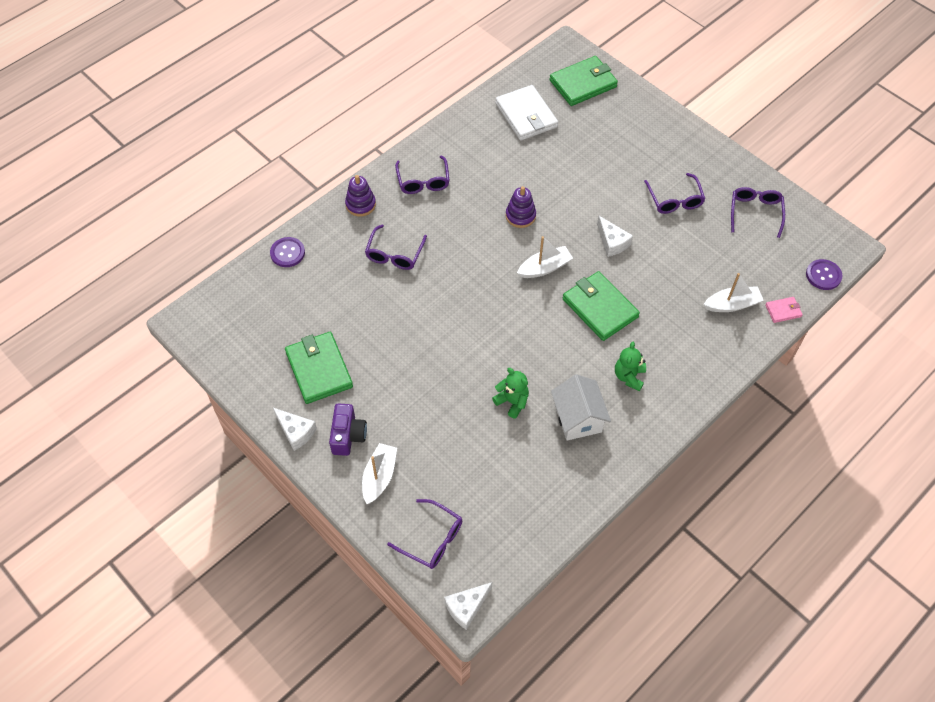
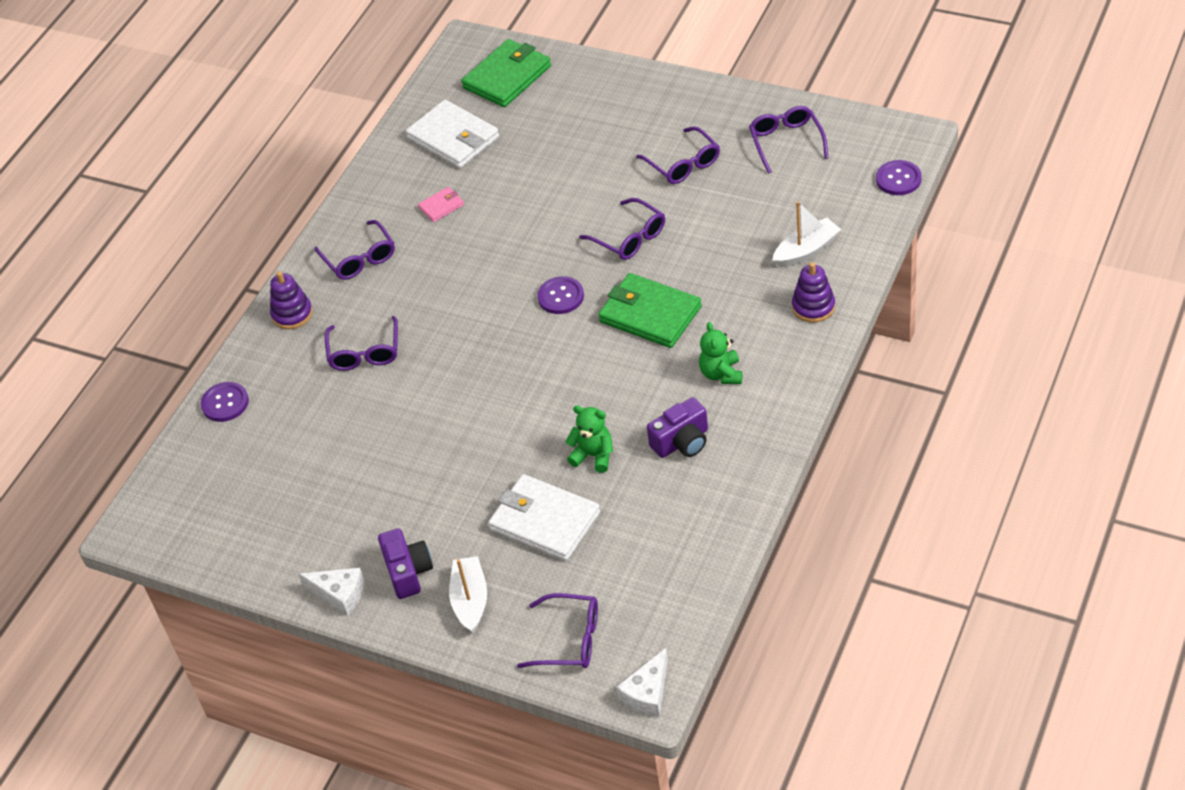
camera: 15 degrees left, 10 degrees down
green wallet [285,332,353,404] -> none
purple stacking toy [506,186,536,228] -> purple stacking toy moved to [792,262,835,323]
white boat [517,236,573,278] -> purple button [537,276,584,314]
white house [551,374,611,441] -> purple camera [647,397,708,458]
white cheese [597,216,633,257] -> purple glasses [579,198,665,260]
pink wallet [765,297,803,323] -> pink wallet moved to [418,187,464,222]
none -> white wallet [488,474,600,561]

